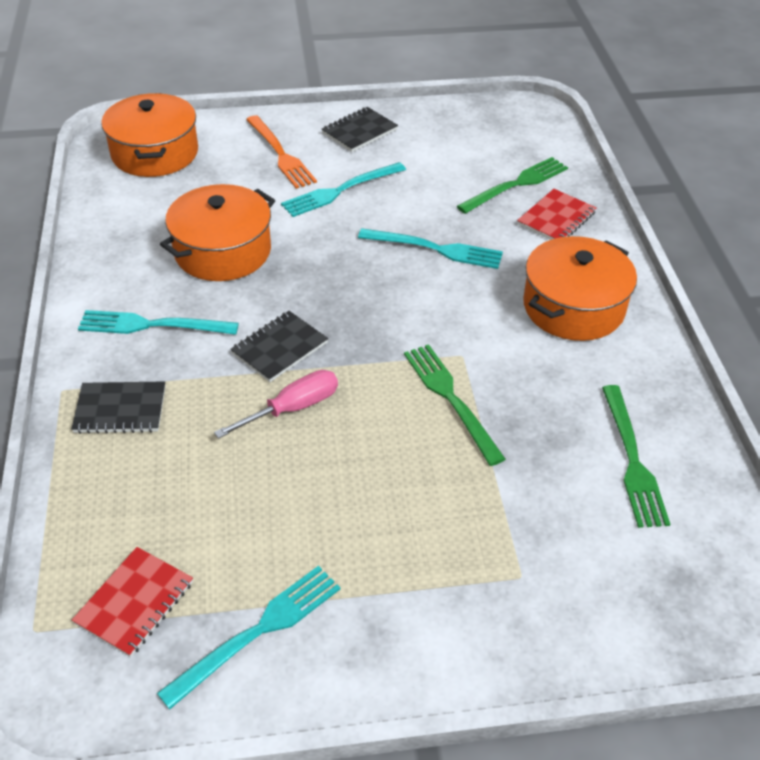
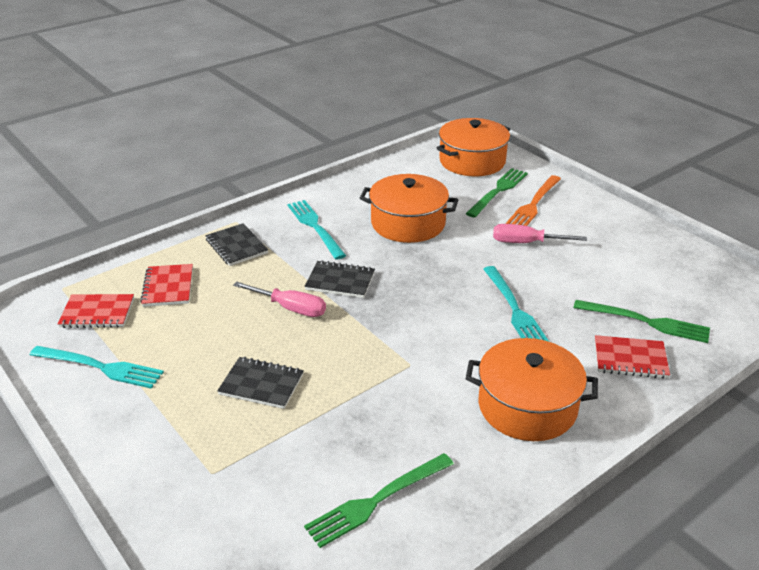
camera: 60 degrees right, 10 degrees down
turquoise fork [281,162,406,217] -> pink screwdriver [493,224,587,243]
black notebook [322,107,398,152] -> black notebook moved to [217,357,304,409]
green fork [404,344,506,466] -> green fork moved to [466,168,528,218]
none -> red notebook [140,264,193,307]

